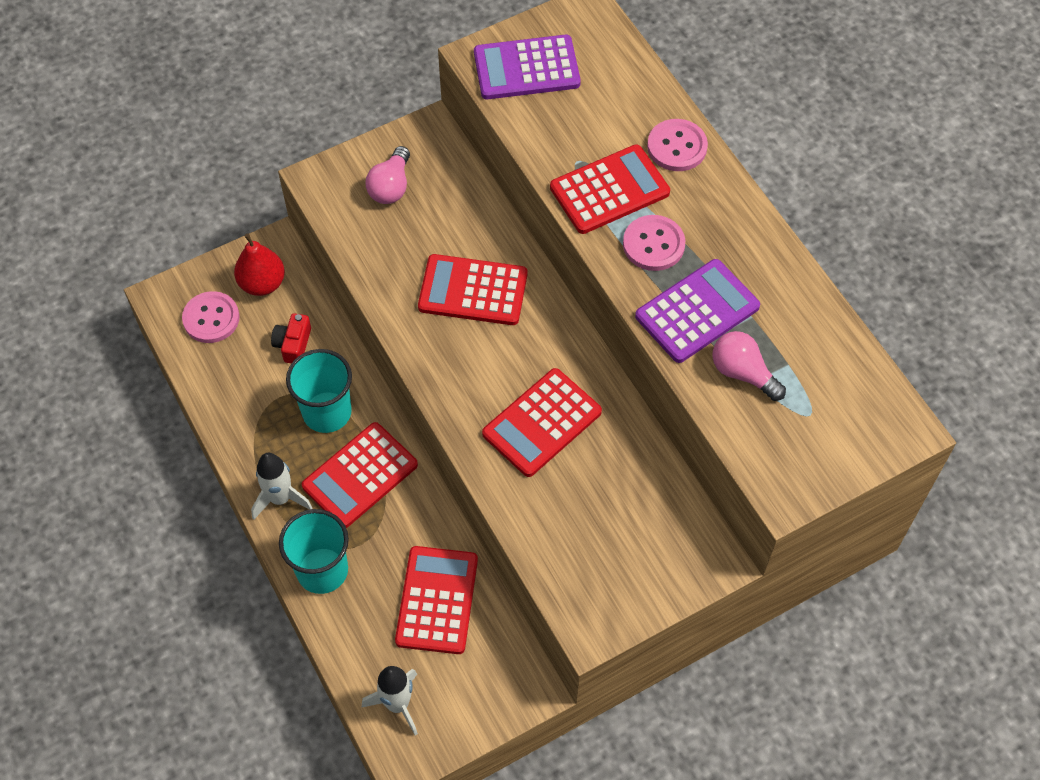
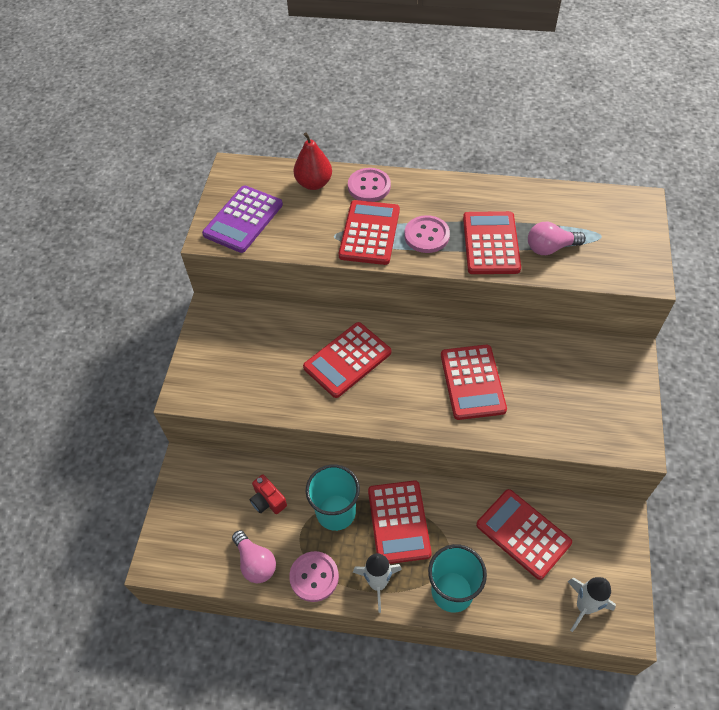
camera: 50 degrees left, 5 degrees down
pink button [182,291,240,343] -> pink button moved to [289,551,339,602]
red pear [234,233,285,296] -> red pear moved to [294,132,332,190]
pink light bulb [365,146,410,204] -> pink light bulb moved to [232,530,276,583]
purple calculator [635,259,760,363] -> red calculator [463,211,521,274]

